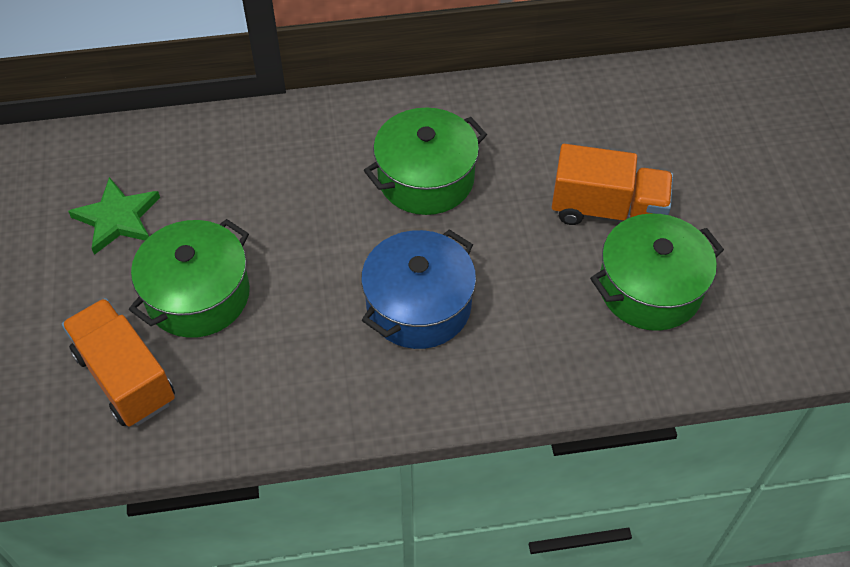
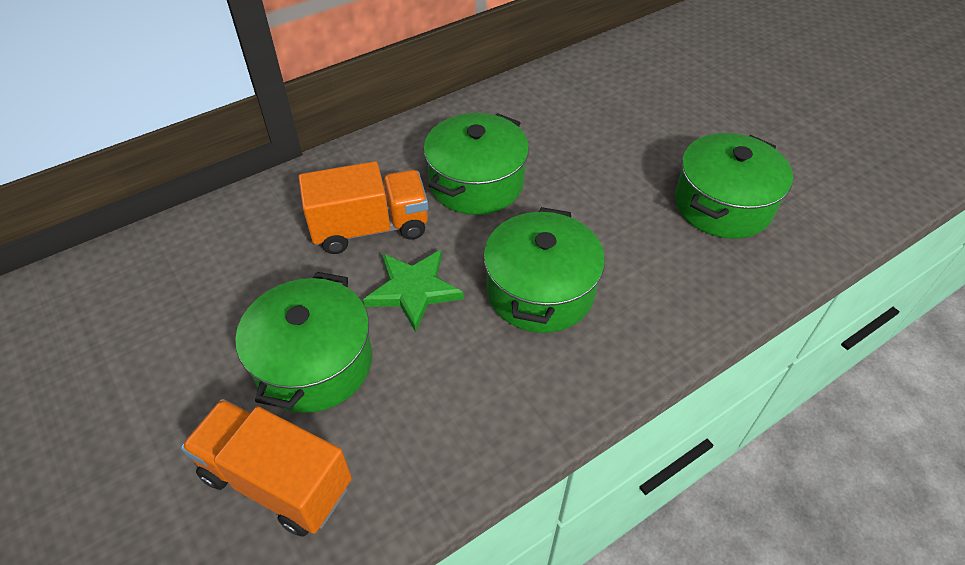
camera: 25 degrees left, 5 degrees down
green star [68,177,160,255] -> green star moved to [363,250,464,332]
blue pot [361,229,476,349] -> green pot [484,207,605,333]
orange truck [552,144,673,225] -> orange truck moved to [299,161,428,254]

